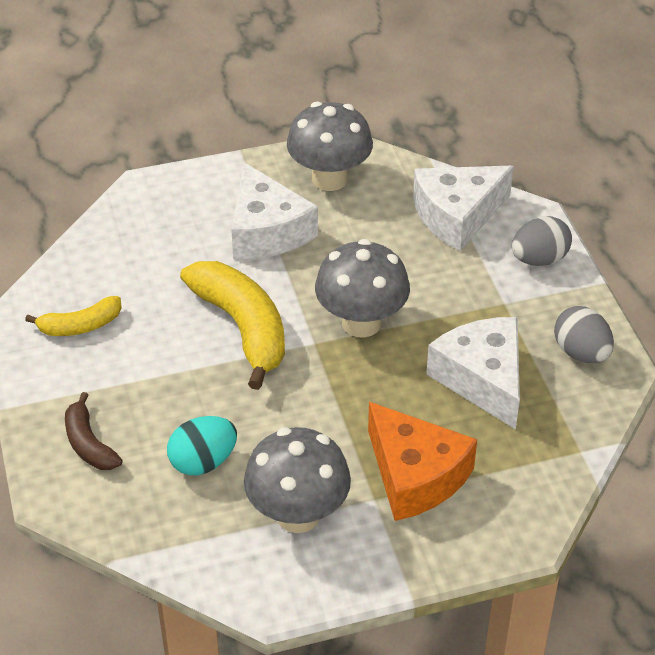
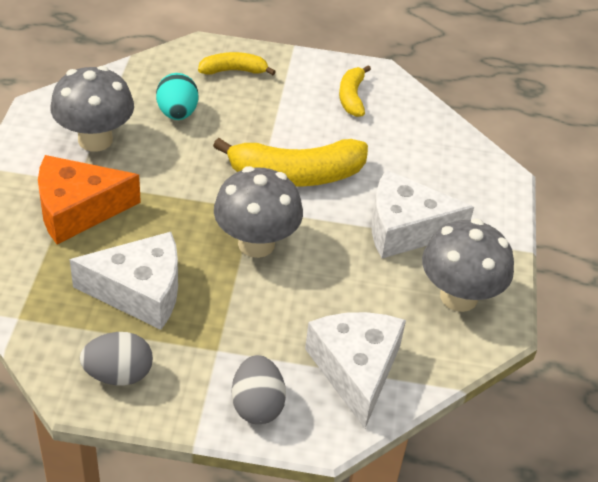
camera: 110 degrees right, 0 degrees up
brown banana [65,392,123,470] -> yellow banana [198,52,276,75]

